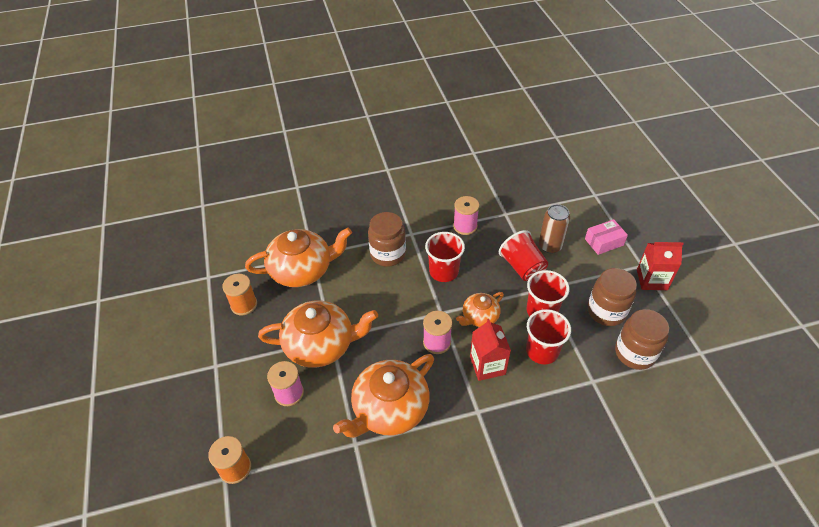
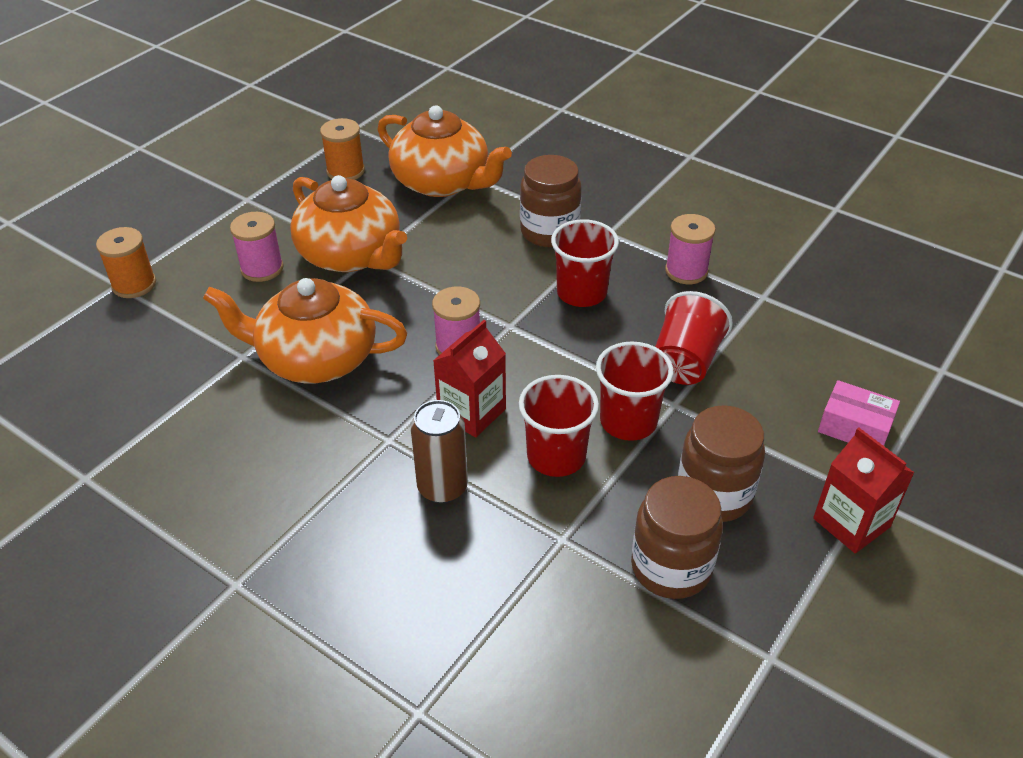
camera: 50 degrees right, 5 degrees down
orange teapot [456,292,504,327] -> none
brown can [539,204,570,254] -> brown can moved to [411,400,468,504]

